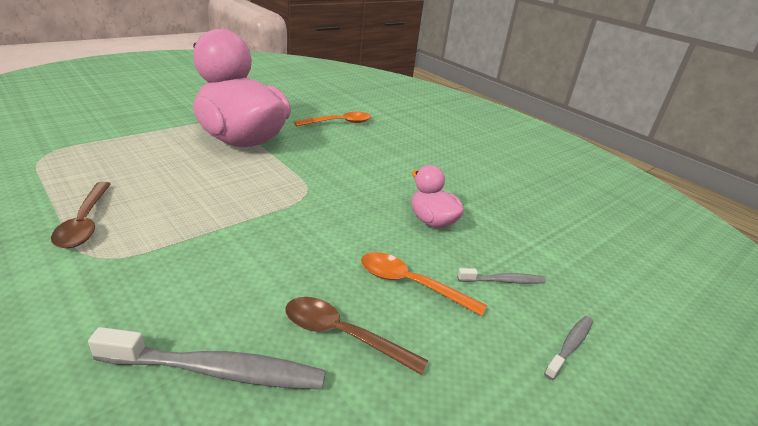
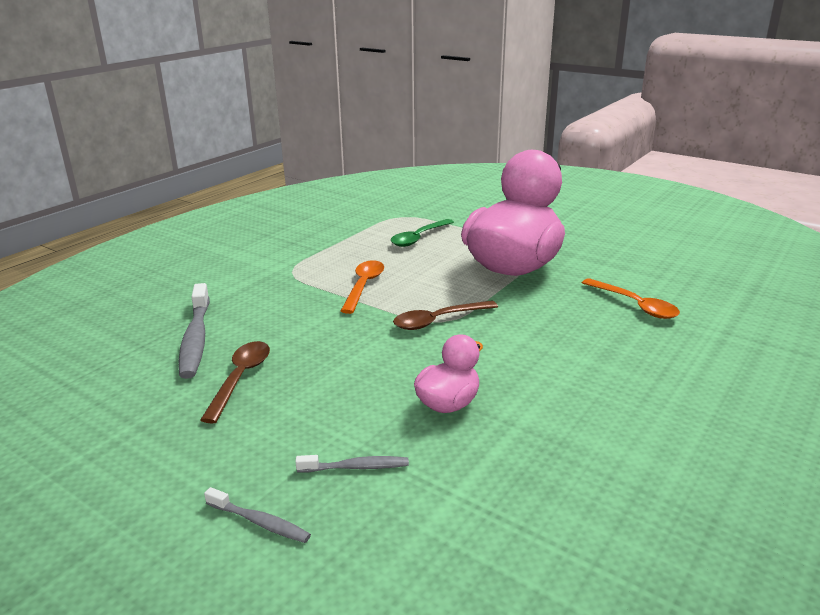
camera: 80 degrees right, 5 degrees down
brown spoon [51,182,111,248] -> brown spoon moved to [393,300,498,330]
orange spoon [361,252,487,316] -> orange spoon moved to [341,260,384,314]
grey toothbrush [457,268,546,284] -> grey toothbrush turned 75 degrees counterclockwise [295,455,409,473]
none -> green spoon [391,219,454,247]

